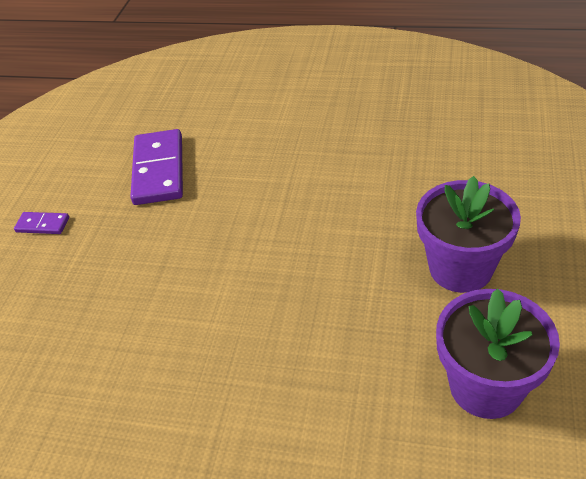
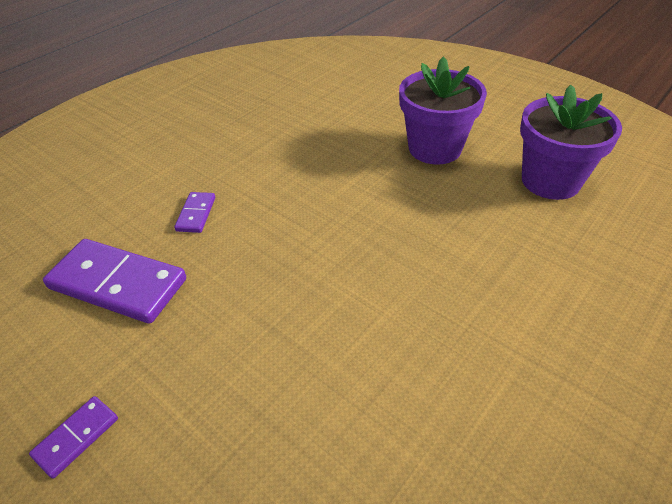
camera: 65 degrees left, 0 degrees up
none -> purple domino [174,192,215,233]

